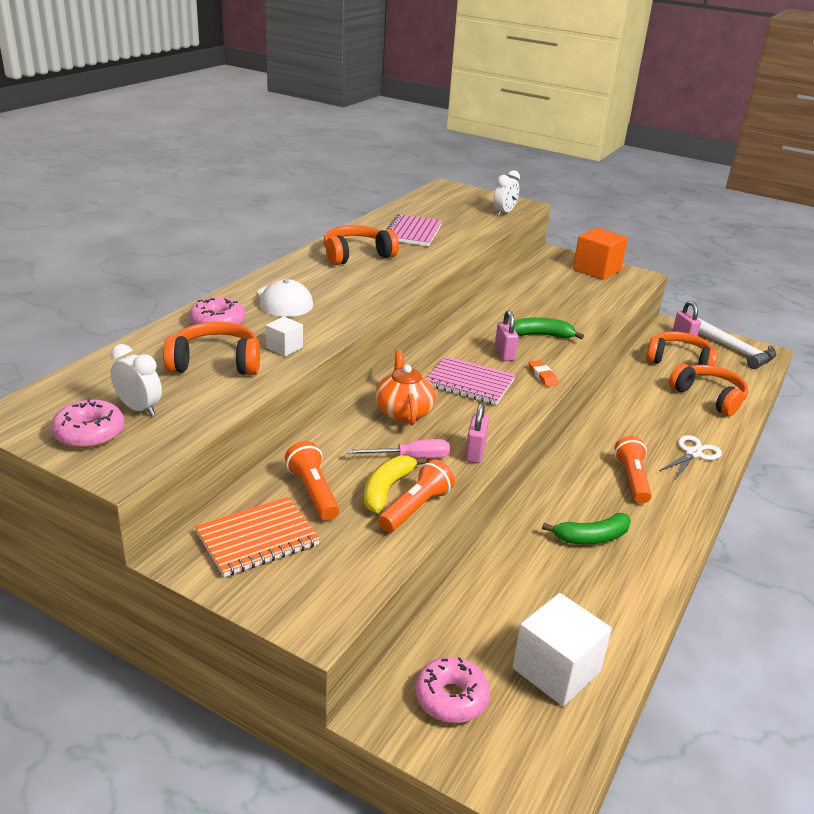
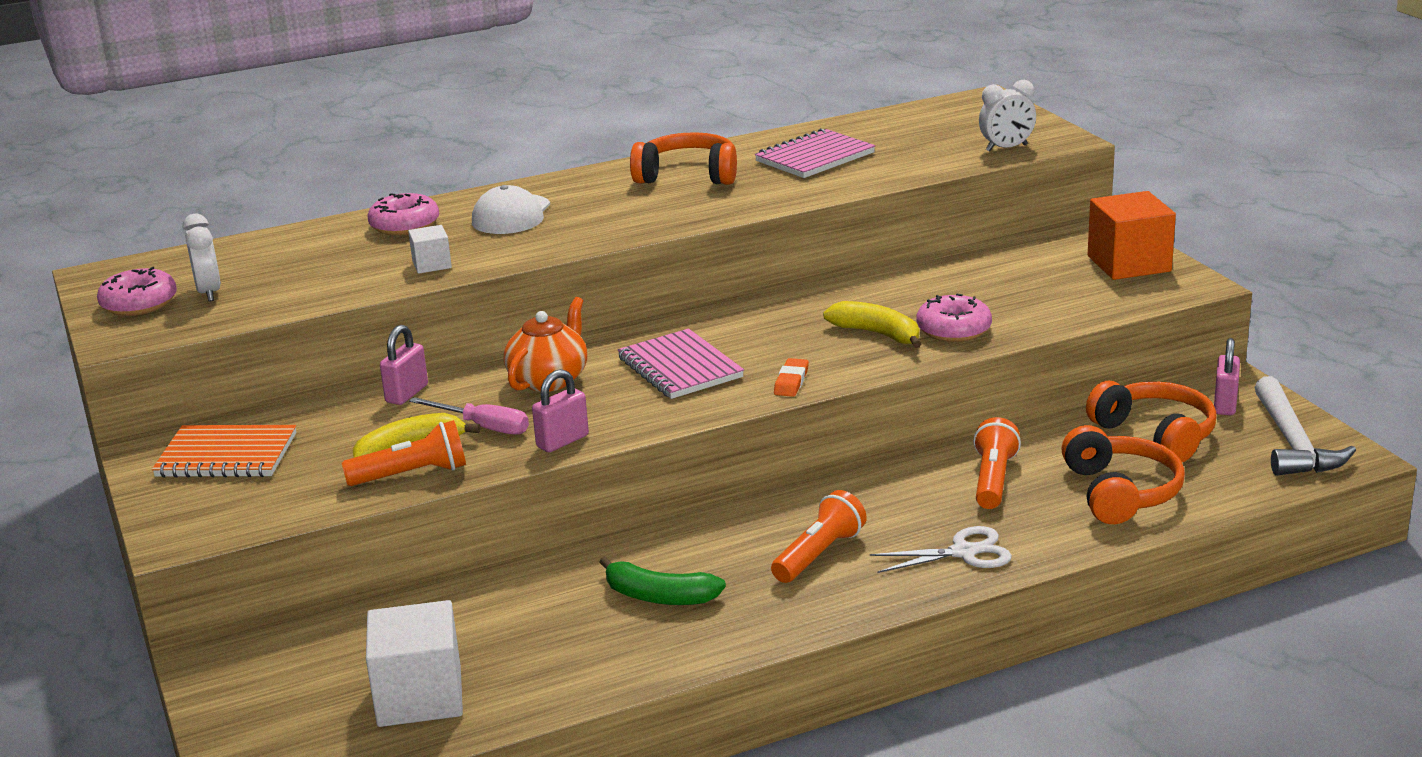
camera: 40 degrees right, 5 degrees down
orange headphones [163,322,260,375] -> none
orange flashlight [285,441,339,520] -> orange flashlight moved to [973,417,1021,509]
pink donut [415,657,490,723] -> pink donut moved to [917,294,992,342]
pink padlock [495,310,519,361] -> pink padlock moved to [380,325,428,405]
green banana [514,317,584,340] -> yellow banana [823,301,921,348]

